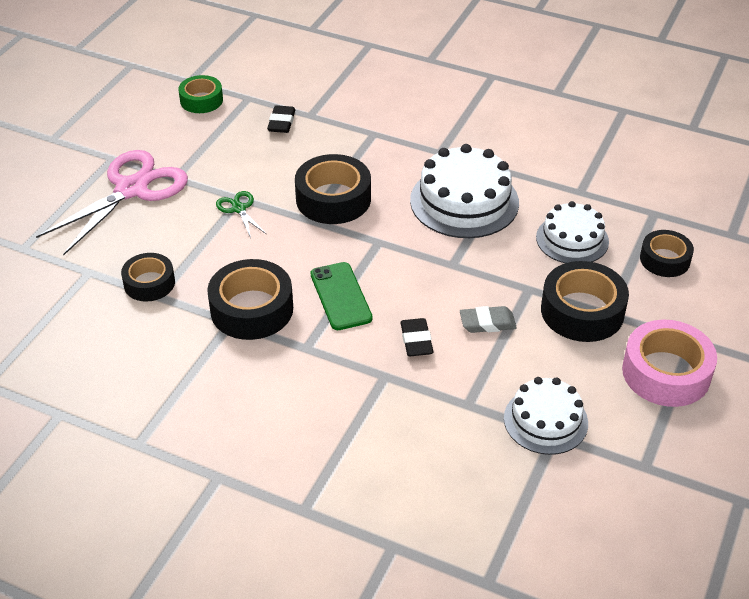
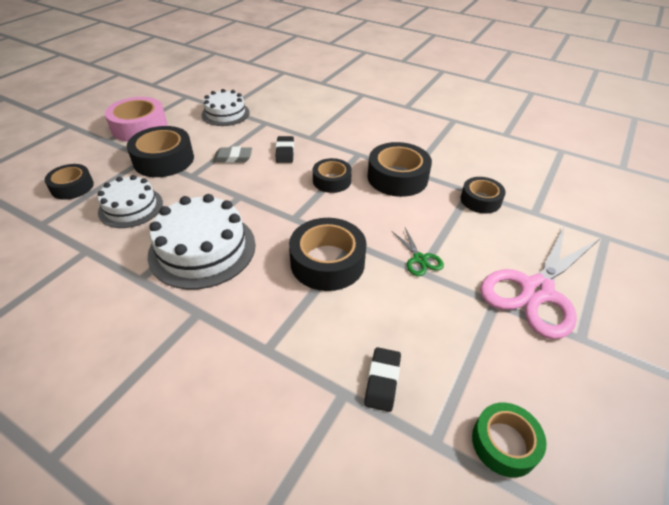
camera: 175 degrees left, 0 degrees up
green phone [310,262,373,330] -> black tape [313,158,352,193]

